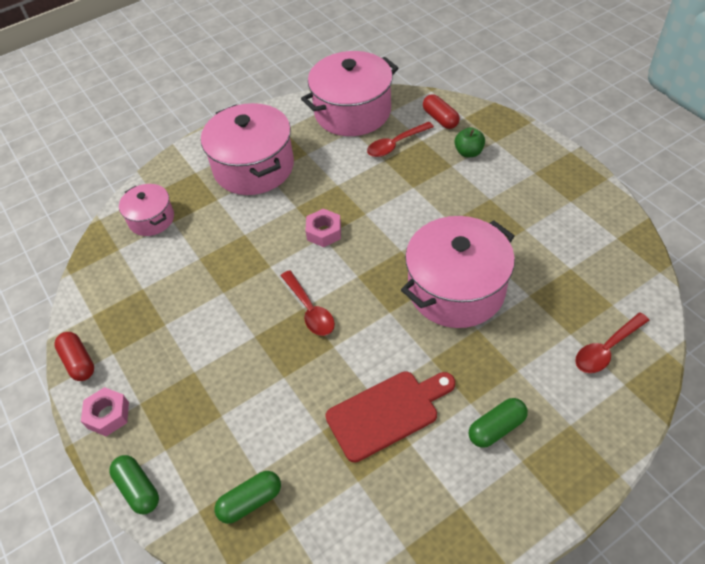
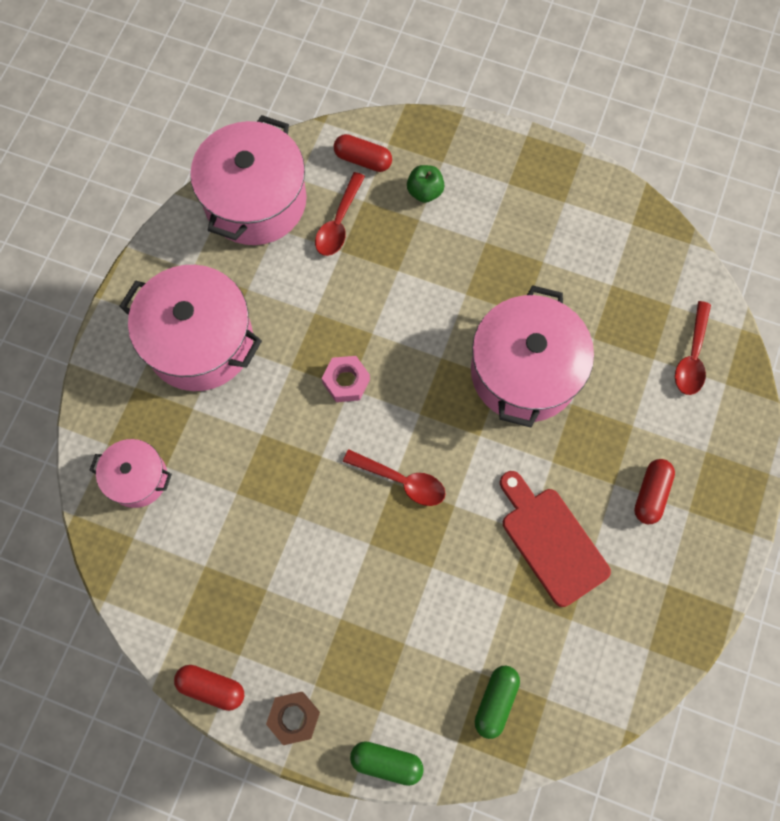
camera: 40 degrees left, 20 degrees up
pink nut [81,387,129,436] -> brown nut [266,692,320,745]
red cutting board [325,371,455,462] -> red cutting board turned 60 degrees counterclockwise [500,471,611,607]
green capsule [469,398,528,448] -> red capsule [634,459,675,524]

